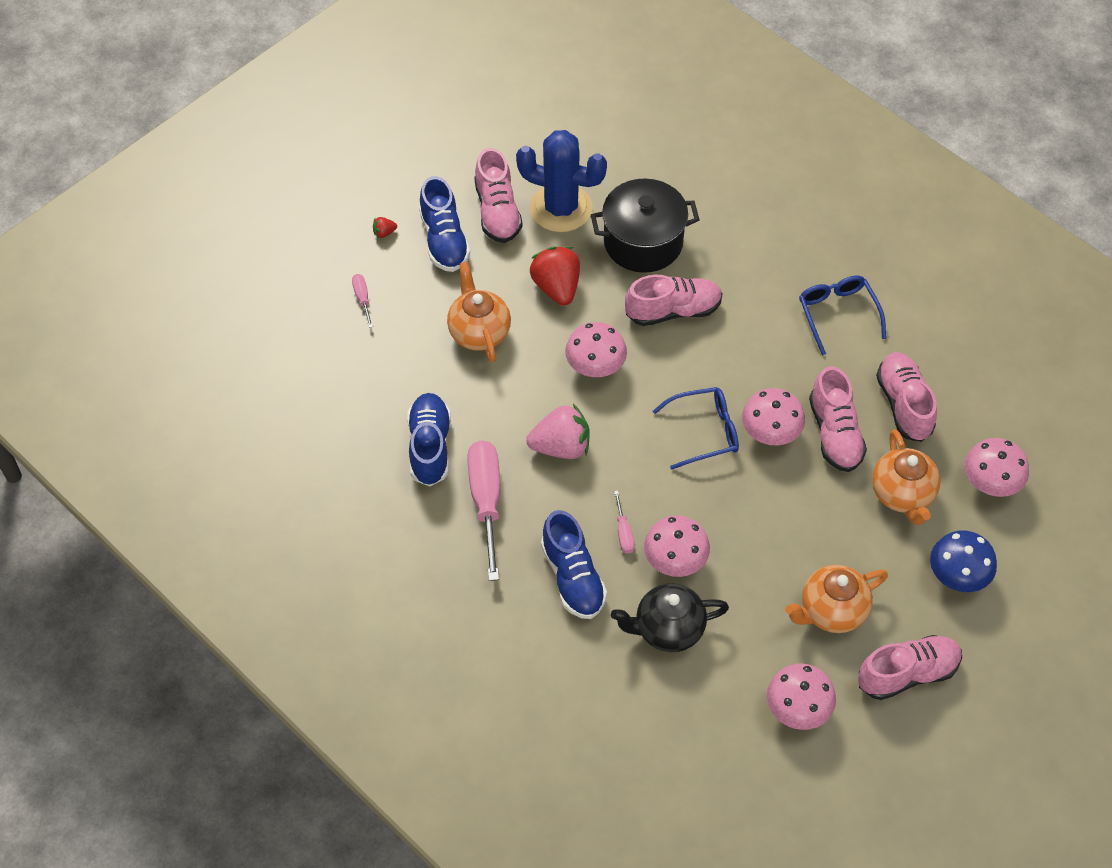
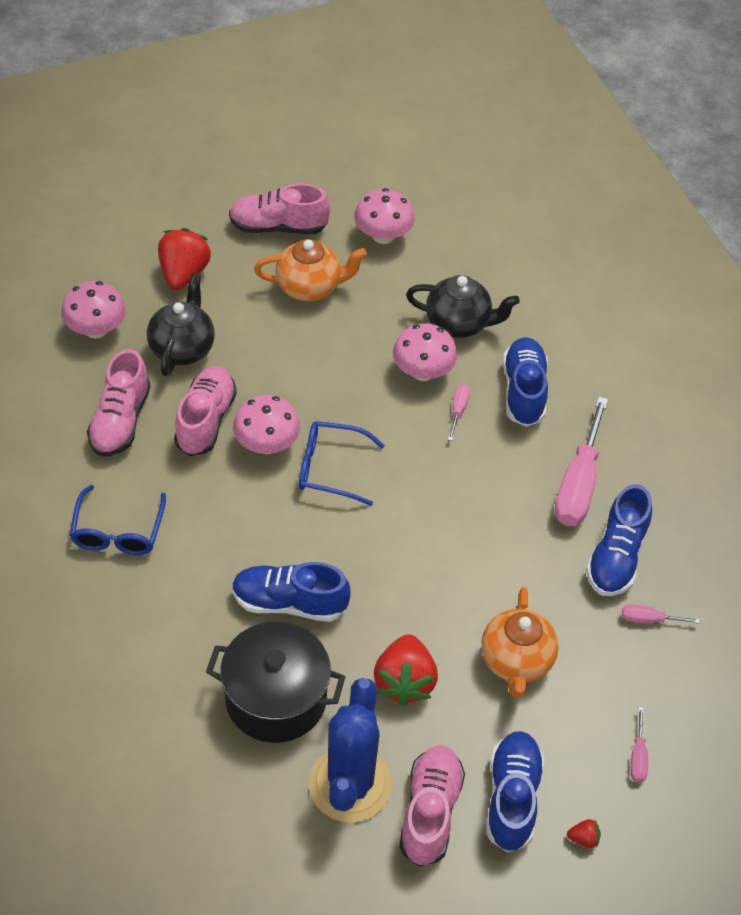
camera: 160 degrees left, 5 degrees down
blue cactus [516,130,607,232] -> blue cactus turned 60 degrees clockwise [309,678,392,823]
pink strawberry [526,404,590,459] -> none
pink mushroom [565,322,627,377] -> none
pink shoe [625,275,723,326] -> blue shoe [232,562,351,622]
orange teapot [872,430,941,525] -> black teapot [147,273,215,376]
blue mushroom [930,530,997,592] -> red strawberry [158,228,211,290]
none -> pink screwdriver [622,604,700,624]

